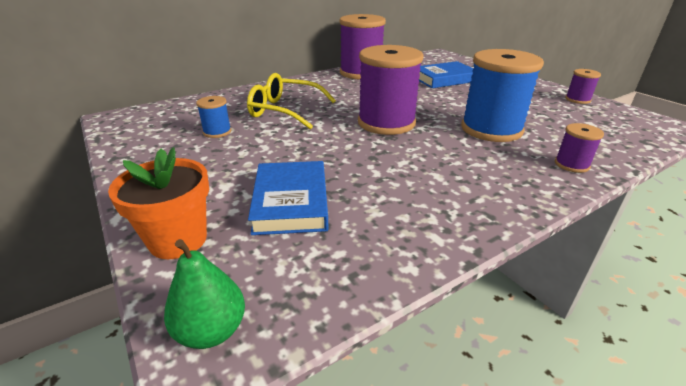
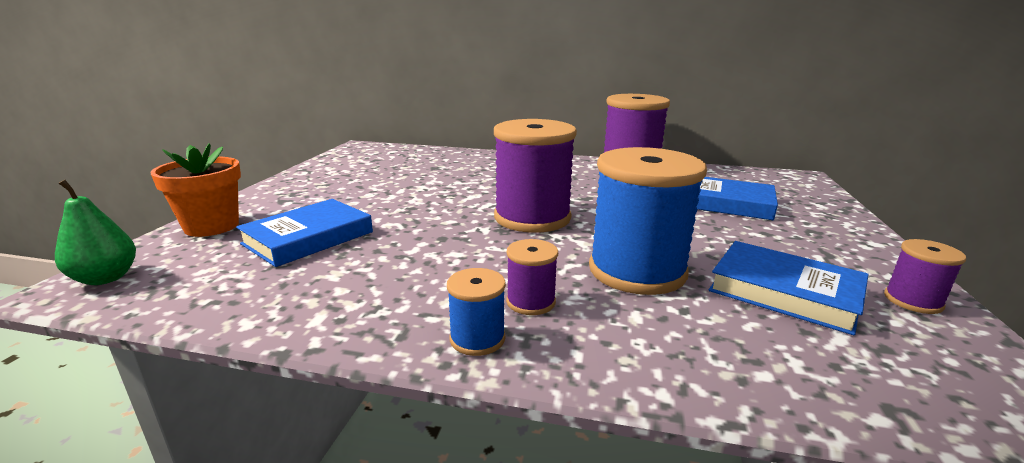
camera: 45 degrees right, 10 degrees down
blue spool [196,96,231,138] -> blue spool moved to [447,268,506,356]
yellow glasses [247,73,336,130] -> none
purple spool [555,123,604,173] -> purple spool moved to [506,239,558,315]
none -> blue book [709,241,868,335]

